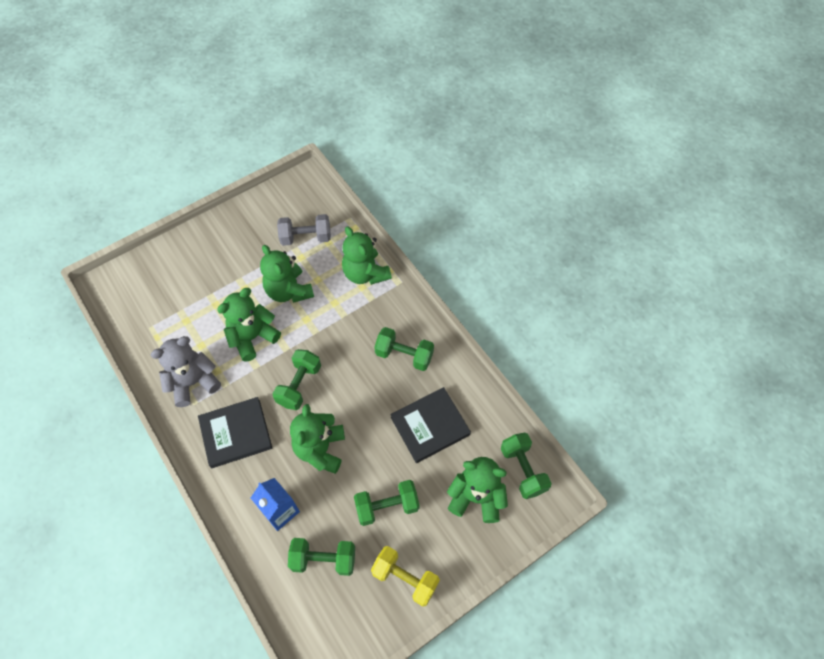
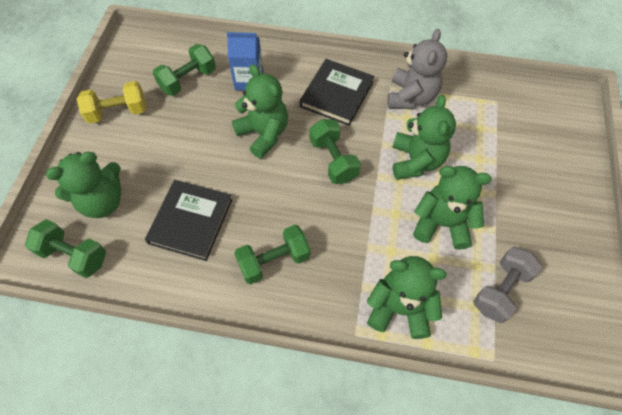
camera: 135 degrees right, 0 degrees up
green dumbbell [354,480,419,526] -> none

